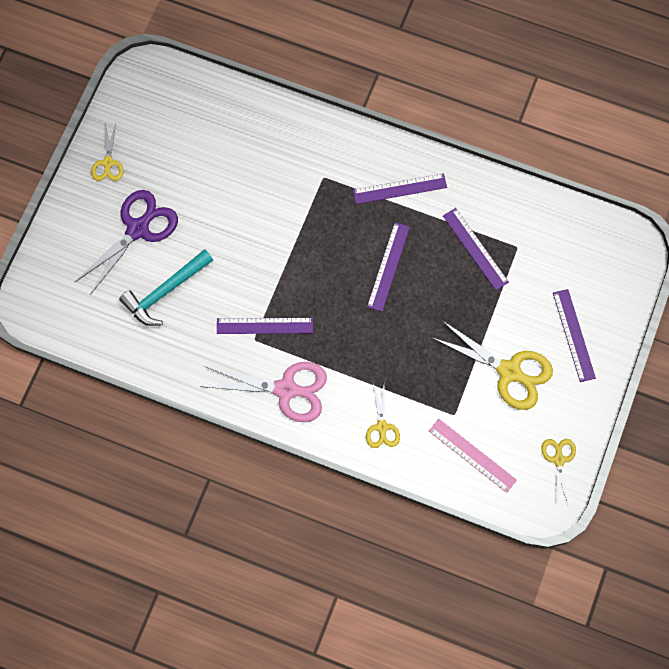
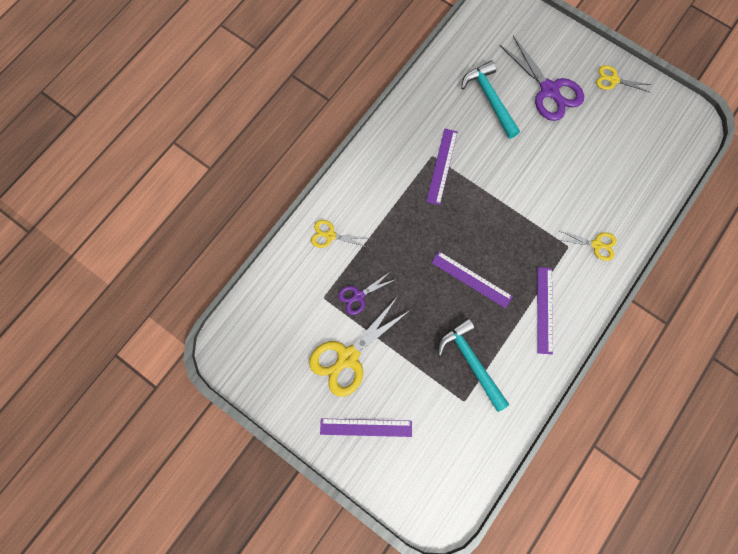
camera: 105 degrees right, 5 degrees up
pink scissors [200,362,327,422] -> none
pink ruler [429,419,517,493] -> none
purple ruler [443,208,509,290] -> turquoise hammer [438,318,509,412]
yellow scissors [542,439,576,504] -> yellow scissors moved to [558,230,616,261]
none -> purple scissors [338,272,396,315]

